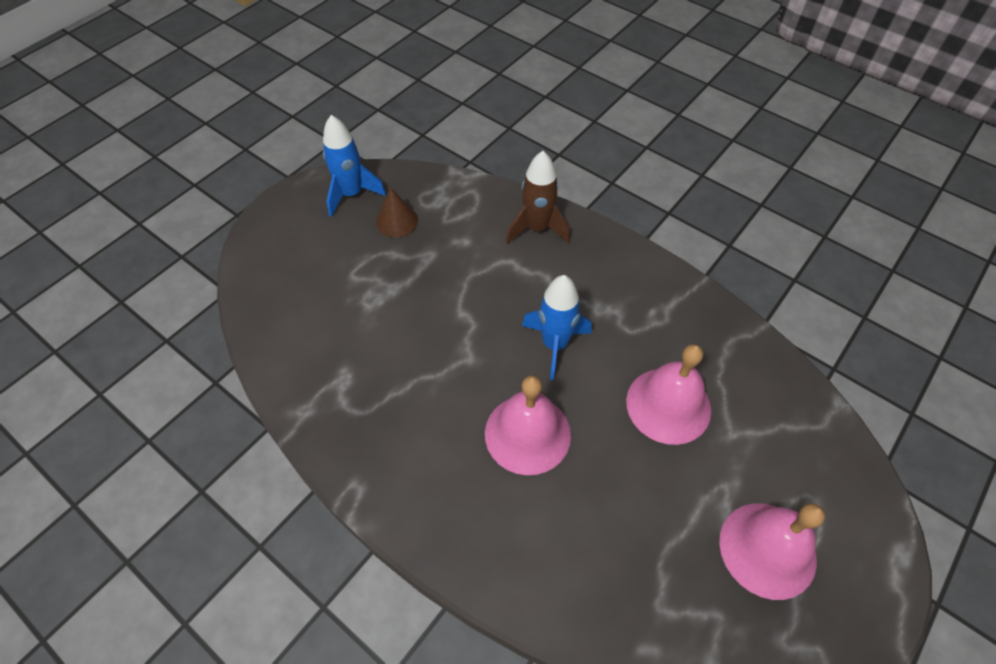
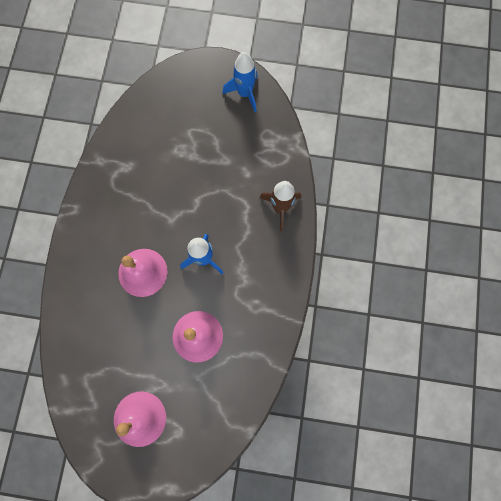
camera: 60 degrees right, 20 degrees up
brown cone [376,187,418,237] -> none

